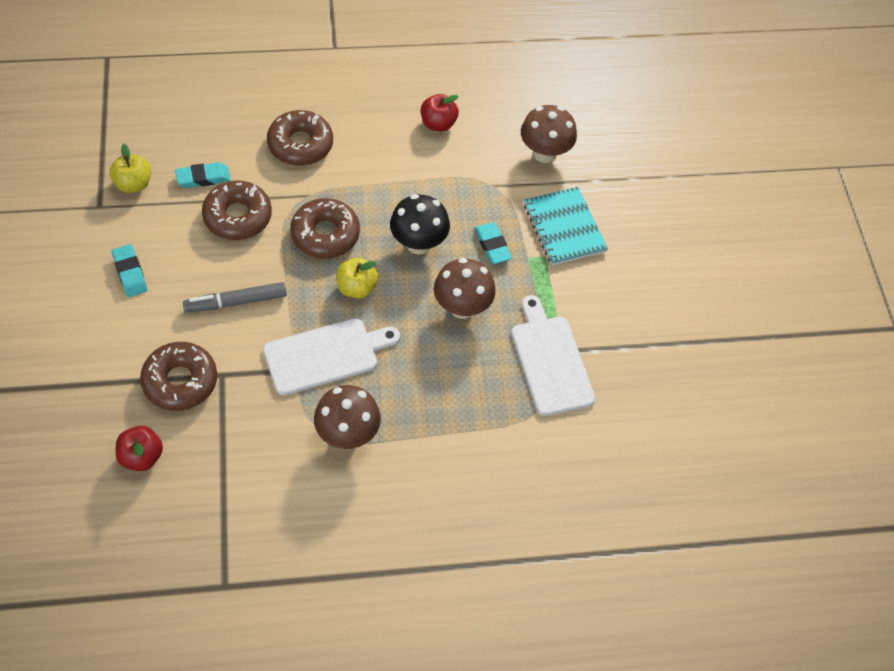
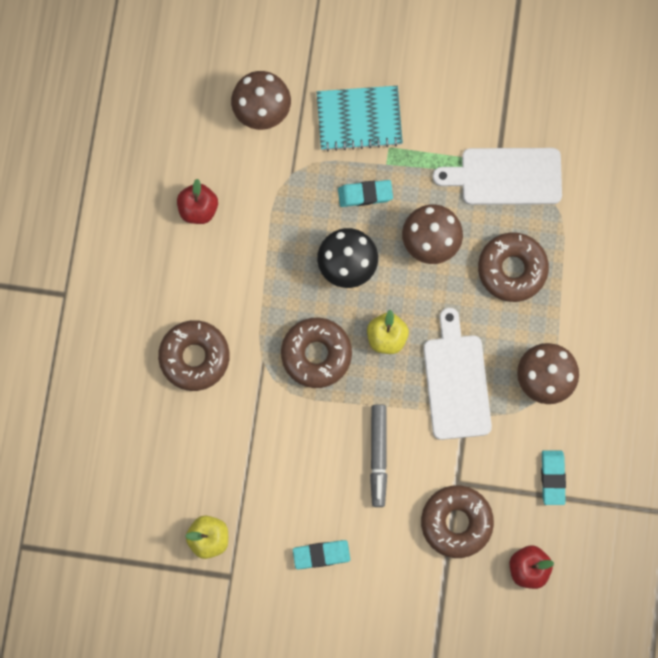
camera: 70 degrees left, 20 degrees up
turquoise eraser [175,162,231,188] -> turquoise eraser moved to [541,450,566,505]
brown donut [202,180,272,240] -> brown donut moved to [478,232,549,302]

